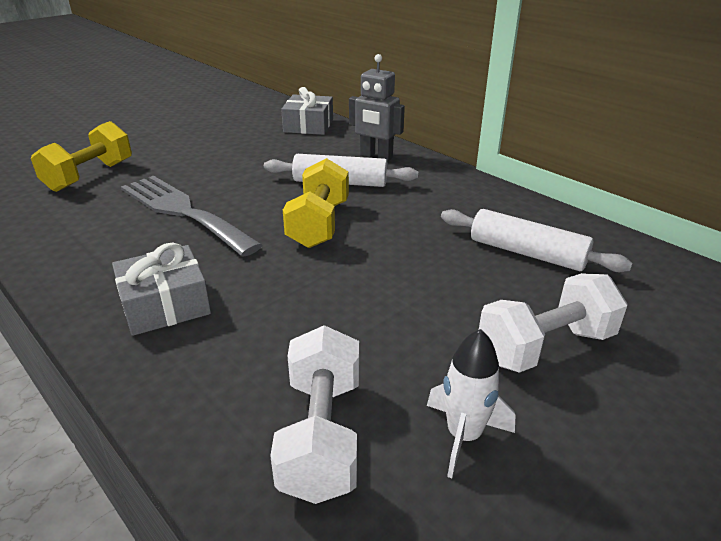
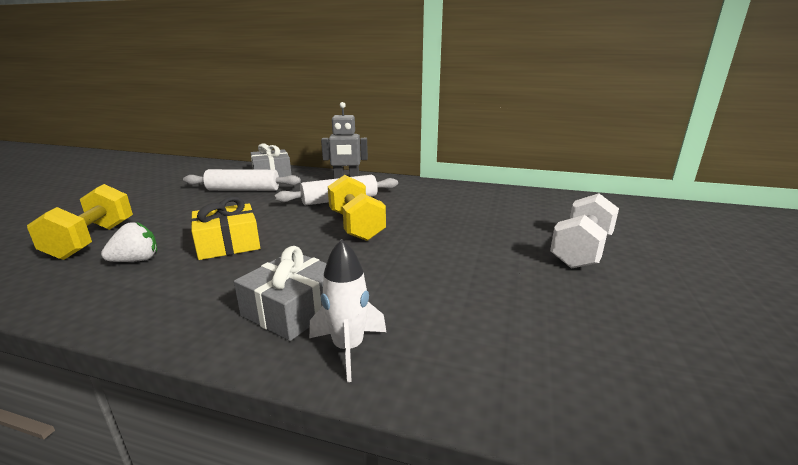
camera: 30 degrees left, 10 degrees down
grey fork [121,176,262,257] -> yellow gift [191,197,260,260]
white dumbbell [270,325,359,504] -> none
white rocket [427,329,516,478] -> white rocket moved to [309,239,386,382]
white rolling pin [441,209,633,272] -> white rolling pin moved to [183,169,301,191]
none -> white strawberry [101,222,157,262]

